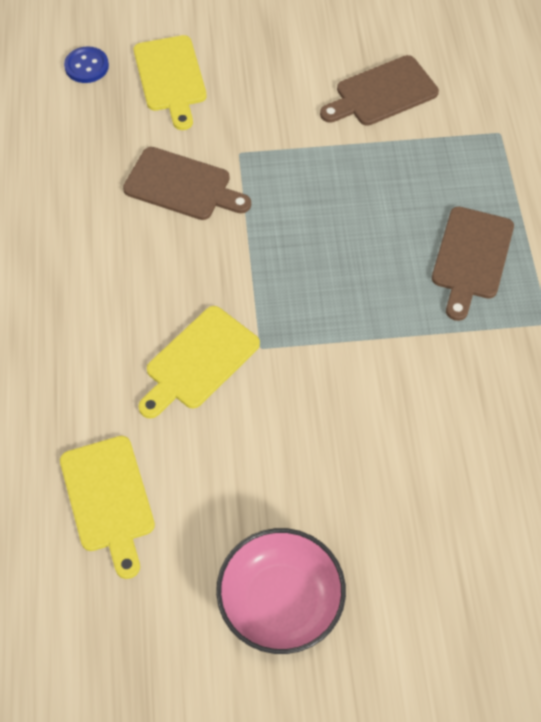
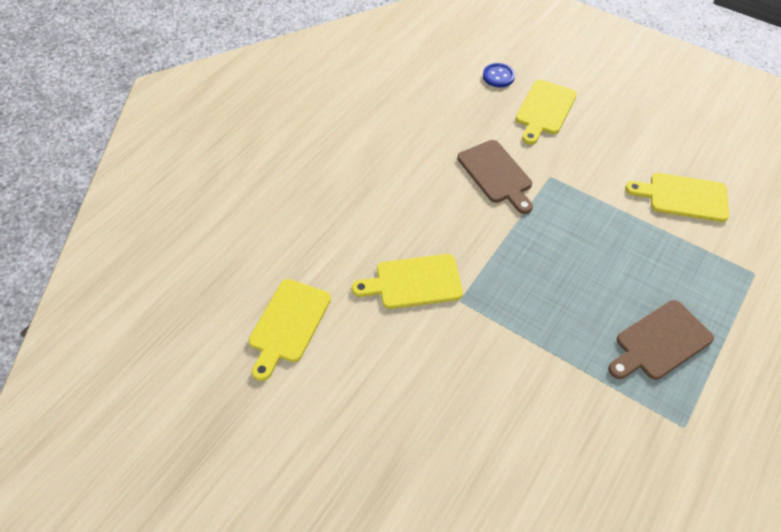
camera: 40 degrees right, 5 degrees down
pink bowl [216,528,346,654] -> none
brown cutting board [320,55,439,126] -> yellow cutting board [625,173,729,222]

